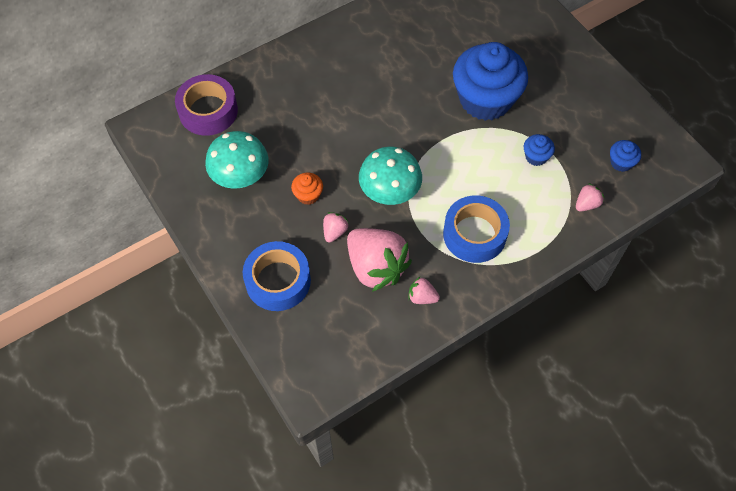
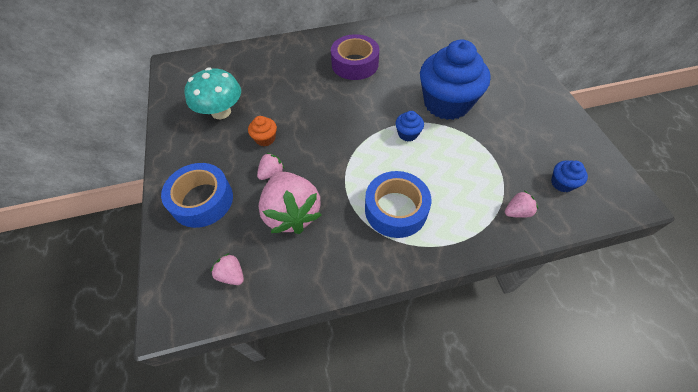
camera: 20 degrees right, 5 degrees down
purple tape [175,74,238,136] -> purple tape moved to [331,34,379,80]
turquoise mushroom [359,147,422,205] -> none
pink strawberry [408,277,440,304] -> pink strawberry moved to [210,253,244,285]
blue cupcake [524,134,555,166] -> blue cupcake moved to [395,111,424,141]

